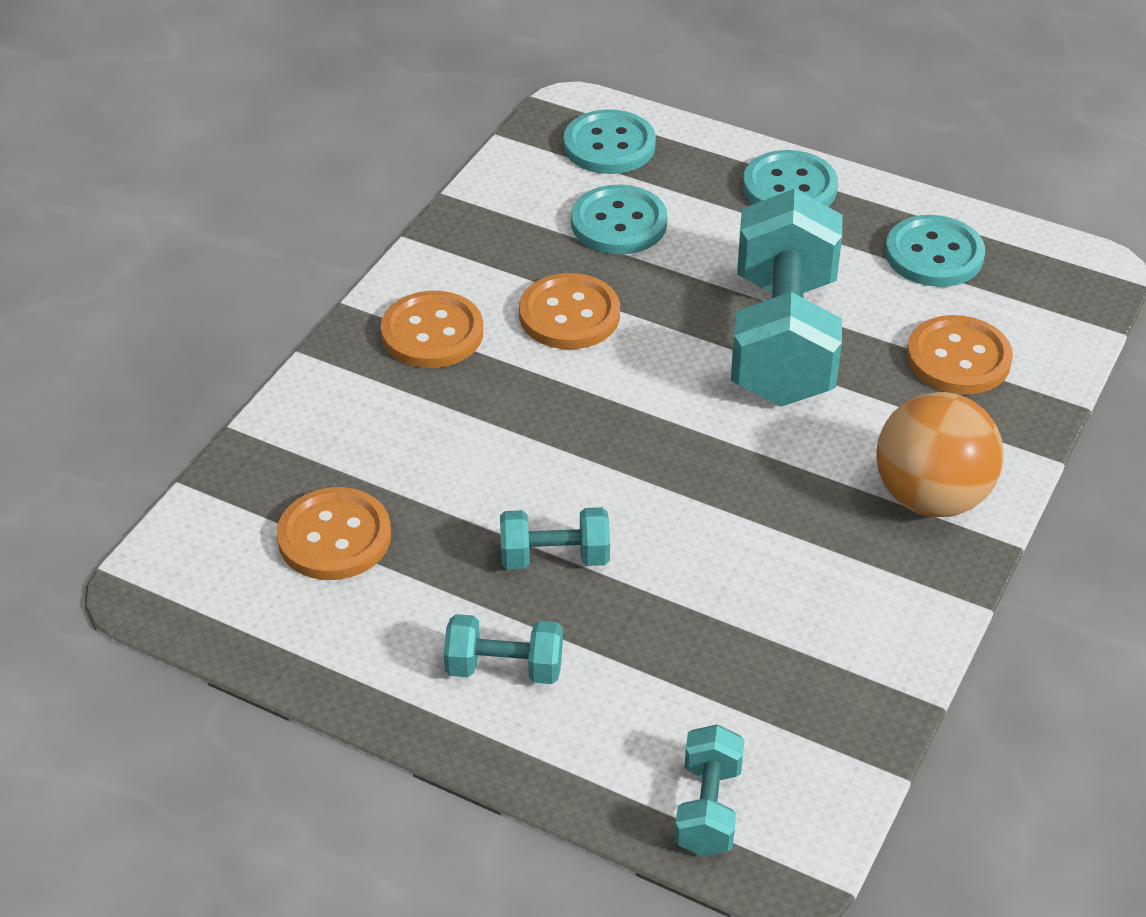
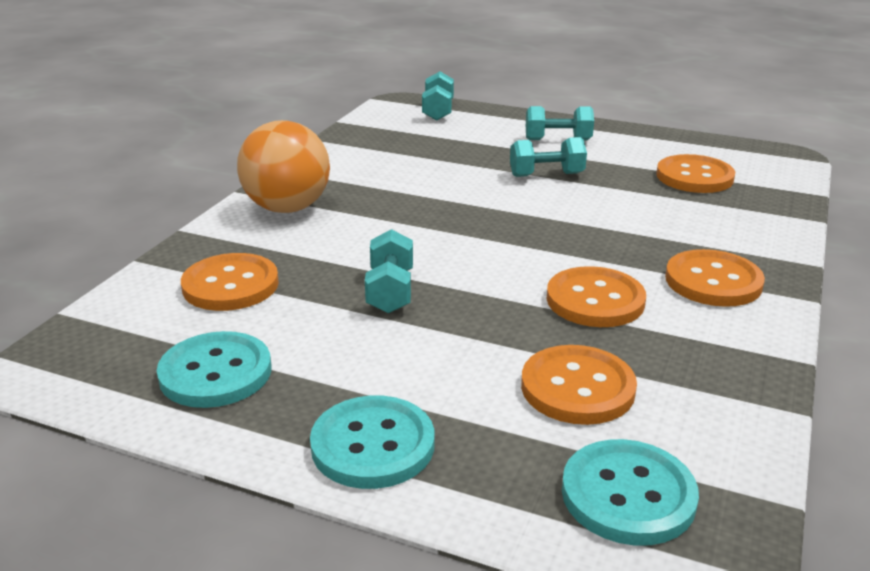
camera: 175 degrees right, 15 degrees down
turquoise button [571,185,668,254] -> orange button [521,345,637,425]
turquoise dumbbell [731,189,842,407] -> turquoise dumbbell [365,229,413,313], size x0.45

